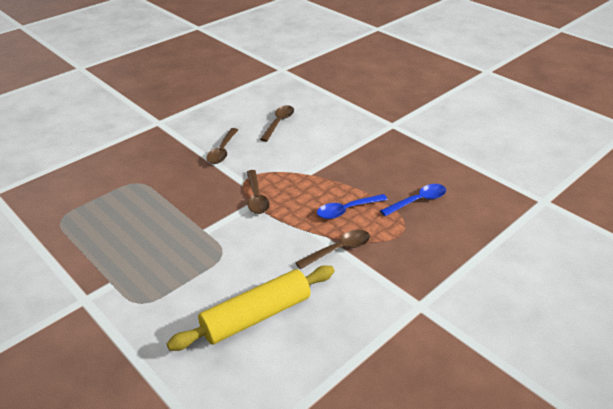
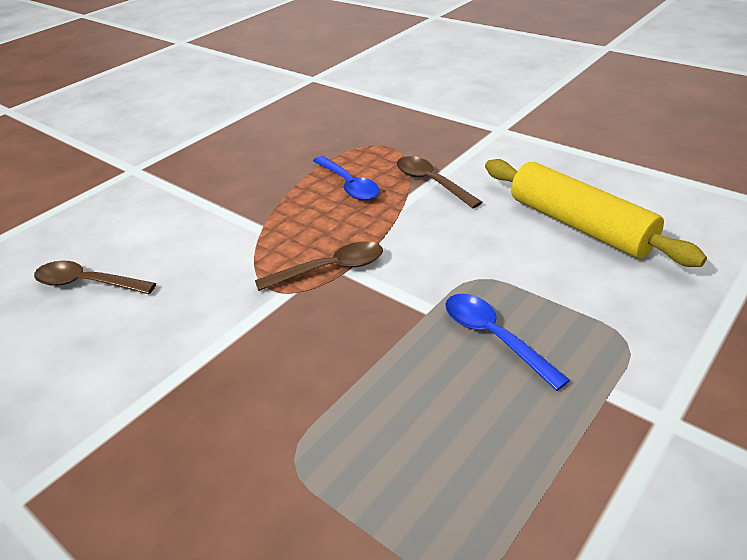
camera: 95 degrees left, 0 degrees up
brown spoon [207,128,238,164] -> none
blue spoon [380,184,446,216] -> blue spoon moved to [445,294,570,391]

